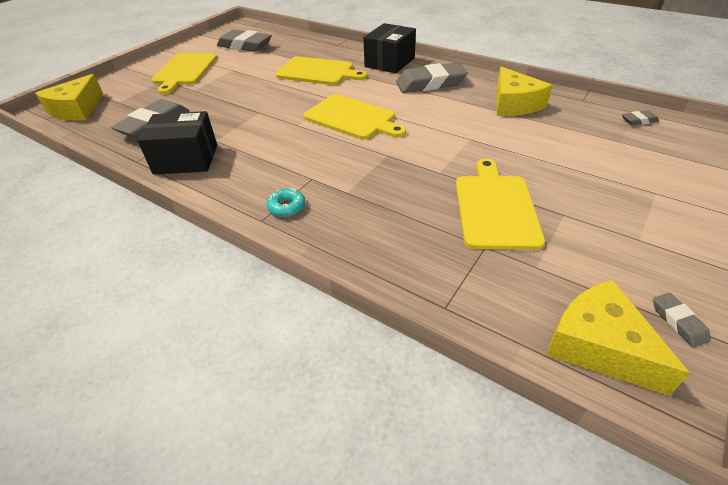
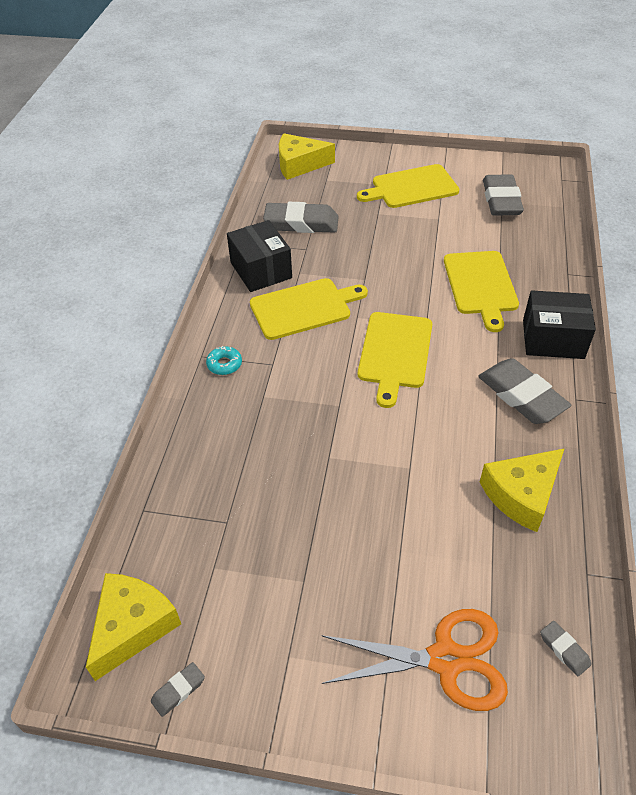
camera: 65 degrees right, 5 degrees up
yellow cutting board [456,158,545,250] -> yellow cutting board moved to [250,278,368,340]
none -> orange scissors [322,609,508,711]

